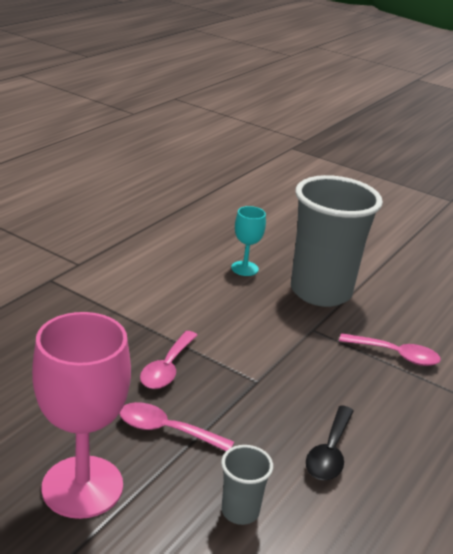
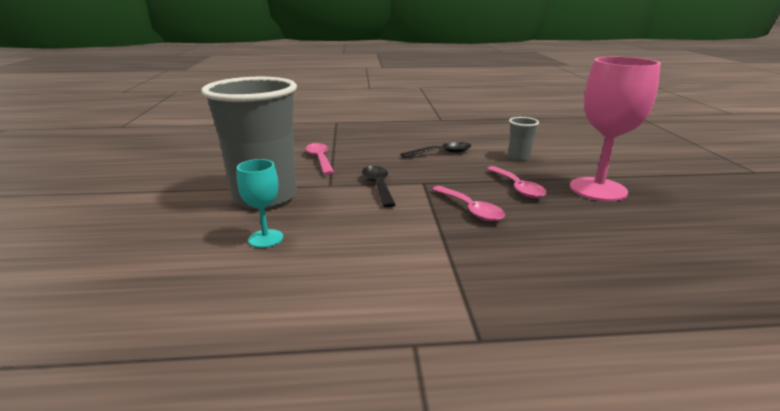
camera: 125 degrees left, 5 degrees down
pink spoon [140,331,197,389] -> pink spoon turned 75 degrees clockwise [432,186,505,221]
none -> black spoon [362,166,395,208]

